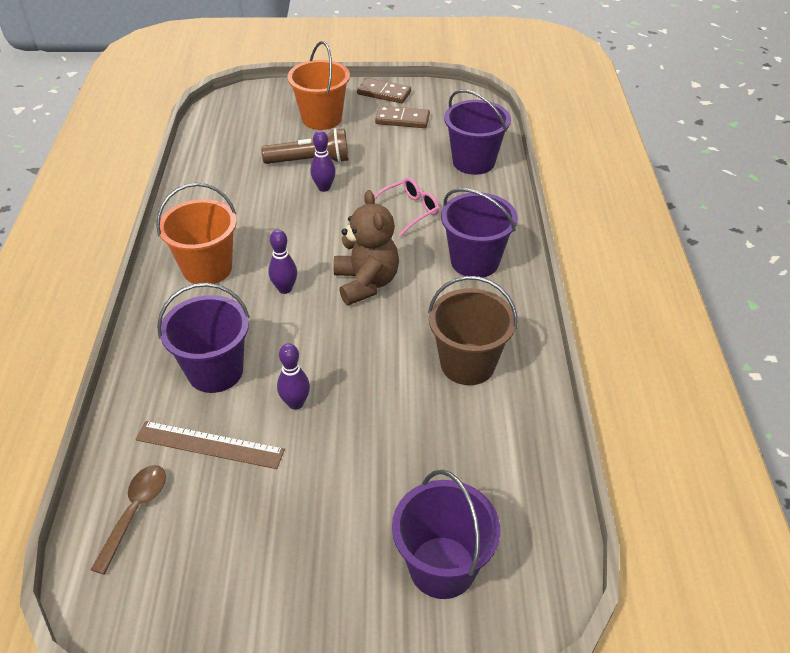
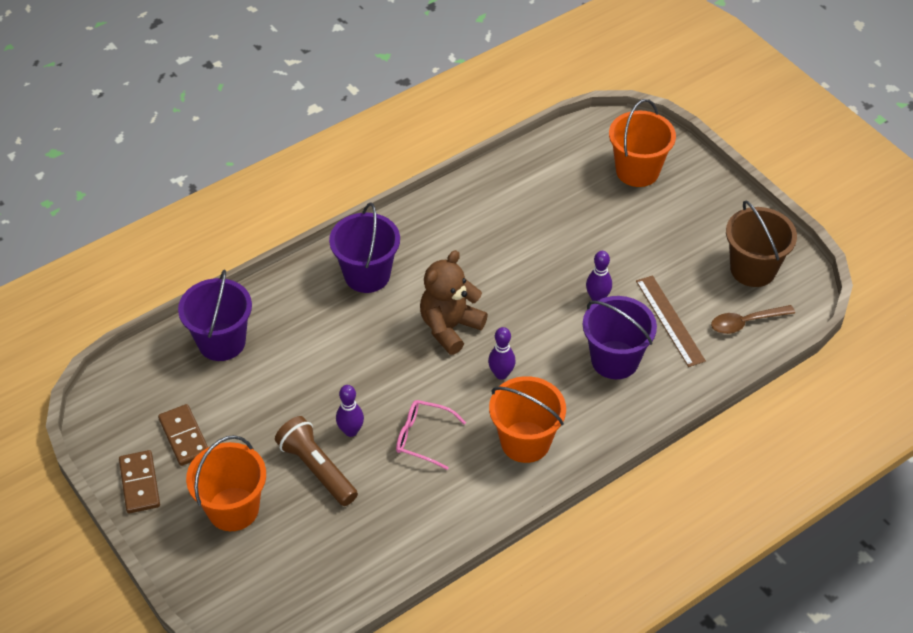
camera: 125 degrees left, 5 degrees up
pink glasses [374,177,439,237] -> pink glasses moved to [396,400,466,470]
purple bucket [392,470,500,599] -> orange bucket [609,99,676,187]
brown bucket [428,276,518,385] -> brown bucket moved to [726,200,797,287]

